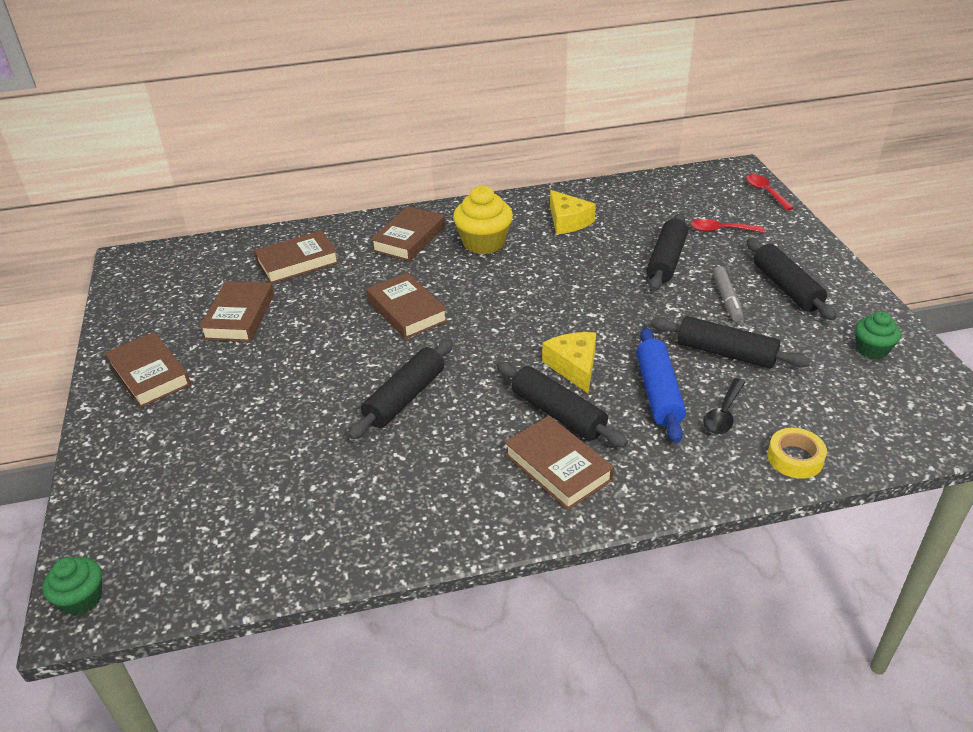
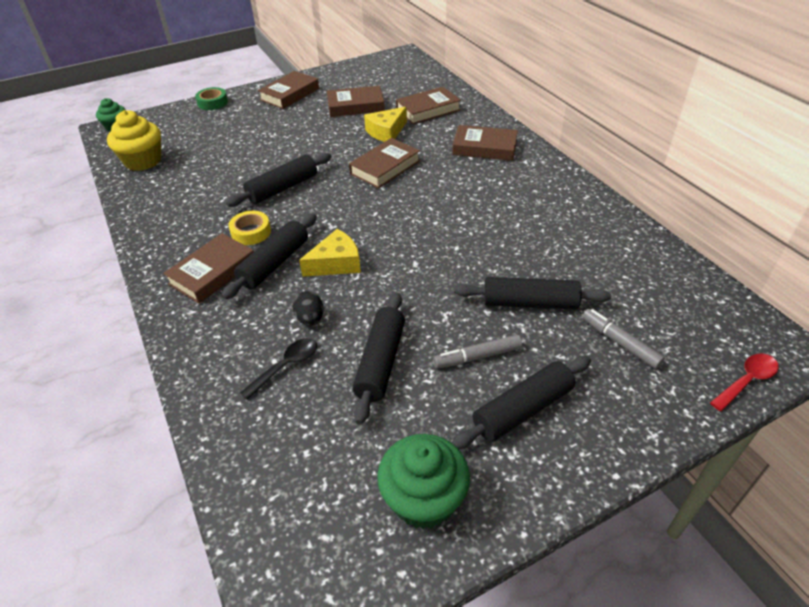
camera: 75 degrees right, 5 degrees up
brown book [254,230,339,284] -> brown book turned 75 degrees counterclockwise [396,87,461,124]
black rolling pin [348,339,453,440] -> black rolling pin turned 60 degrees counterclockwise [226,153,331,207]
yellow cupcake [453,186,513,254] -> yellow cupcake moved to [107,110,161,171]
yellow cheese [550,190,596,234] -> yellow cheese moved to [364,107,407,142]
blue rolling pin [636,328,686,443] -> black egg [293,291,324,326]
red spoon [691,219,765,233] -> grey marker [582,309,665,369]
black spoon [703,378,745,435] -> black spoon turned 120 degrees clockwise [240,338,317,400]
yellow tape [767,428,827,479] -> yellow tape moved to [229,211,271,245]
green cupcake [855,311,901,359] -> green cupcake [377,434,470,529], size x1.64
none -> green tape [195,87,228,110]

